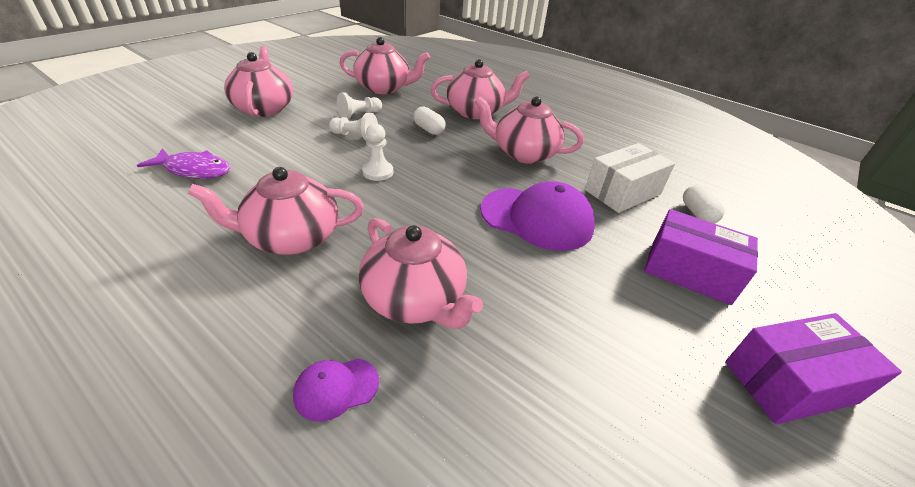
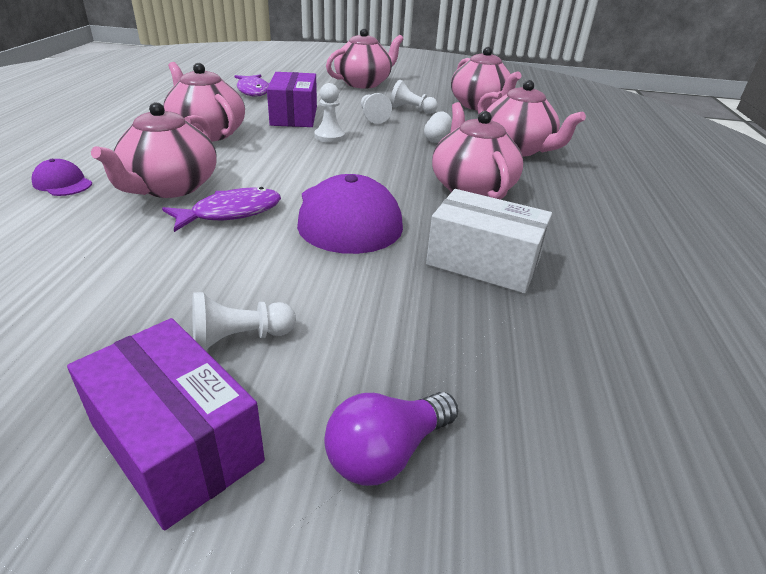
camera: 60 degrees right, 5 degrees down
purple box [644,209,758,305] -> purple box moved to [267,72,317,127]
white capsule [683,185,724,223] -> none
none -> purple fish [162,187,281,232]
none -> white pawn [192,292,296,351]
none -> purple light bulb [325,392,458,486]

